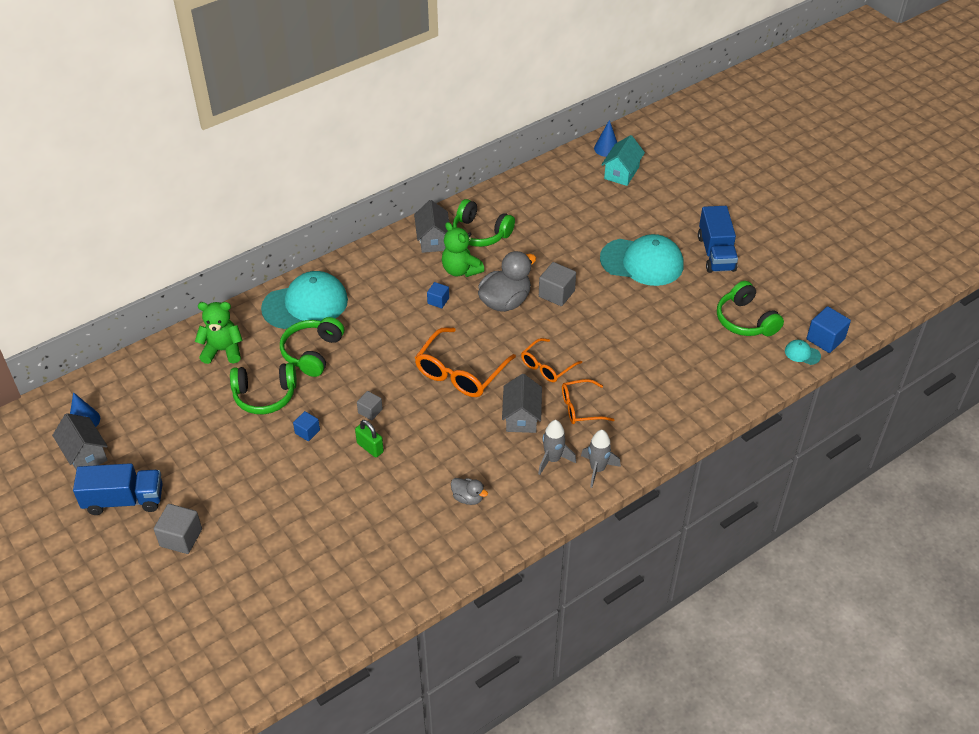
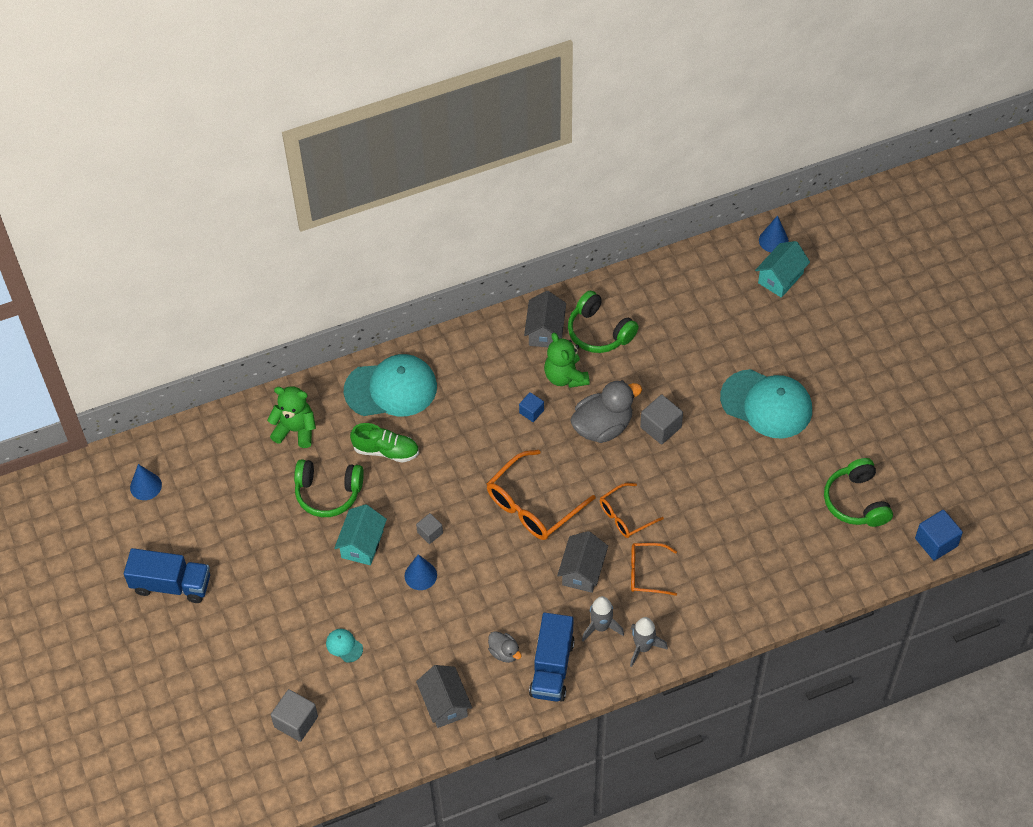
camera: 15 degrees right, 10 degrees up
grey house [52,413,108,470] -> grey house moved to [416,665,472,728]
grey cube [154,504,202,554] -> grey cube moved to [271,689,318,742]
green headphones [280,317,344,377] -> green shoe [350,423,419,463]
blue cube [293,411,320,441] -> turquoise house [334,504,387,565]
green padlock [355,420,384,458] -> blue cone [405,554,437,590]
blue truck [698,206,738,273] -> blue truck moved to [529,613,575,702]
turquoise cap [785,340,821,365] -> turquoise cap moved to [326,629,363,663]

